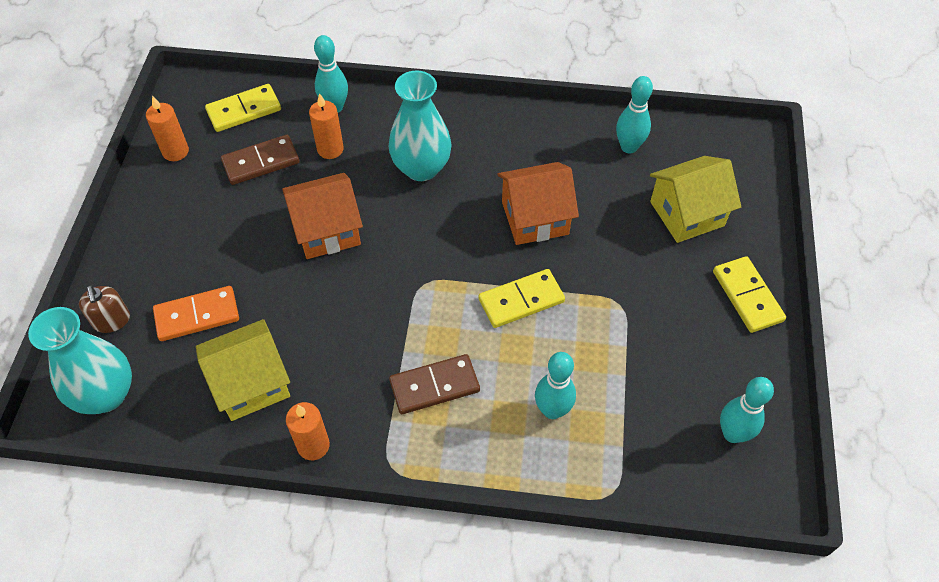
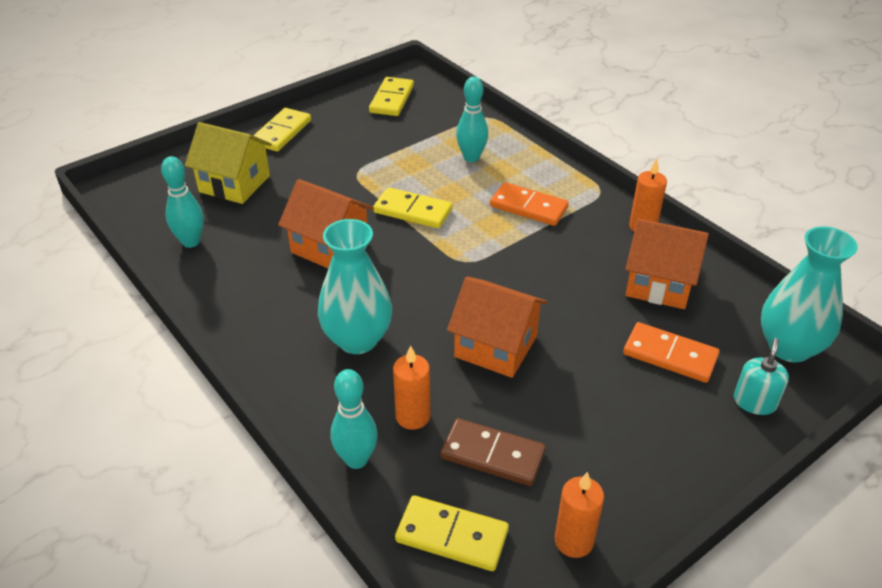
camera: 135 degrees left, 15 degrees down
brown soap dispenser [79,285,130,333] -> turquoise soap dispenser [734,338,789,415]
yellow house [196,319,290,421] -> orange house [625,219,709,309]
brown domino [389,354,480,414] -> orange domino [490,182,569,226]
turquoise bowling pin [720,377,774,443] -> yellow domino [369,77,414,116]

